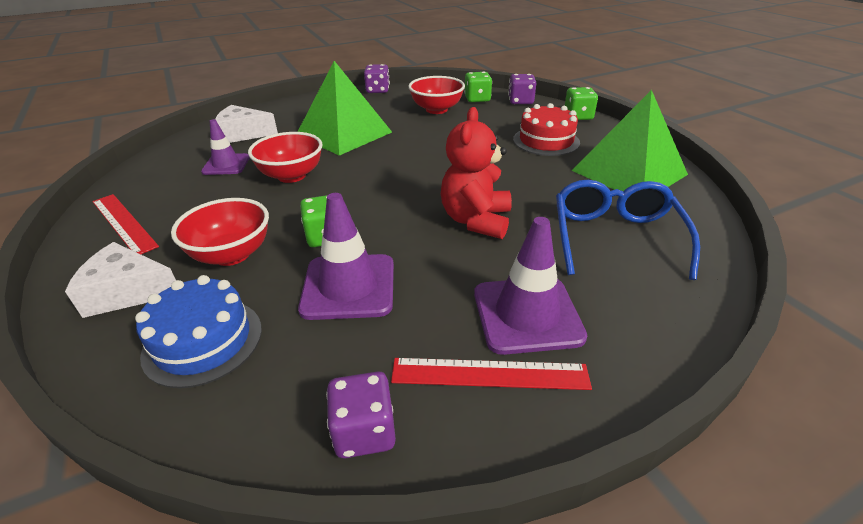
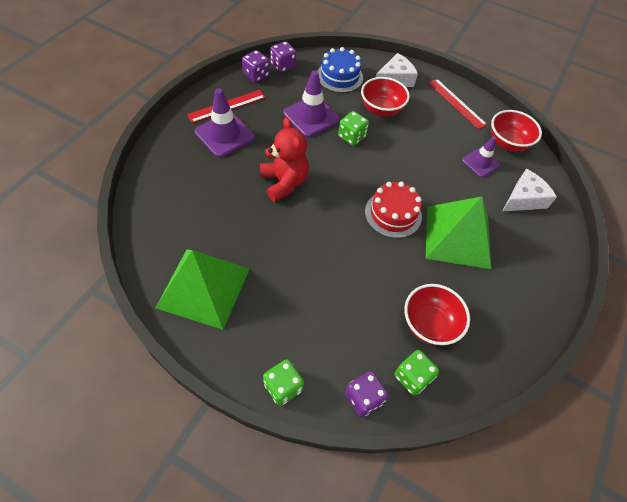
camera: 140 degrees right, 20 degrees up
red ruler [92,194,159,254] -> red ruler turned 45 degrees clockwise [428,79,487,129]
red bowl [248,132,323,183] -> red bowl moved to [491,110,542,152]
purple dice [364,64,390,93] -> purple dice moved to [270,41,296,73]
red cake [513,103,580,156] -> red cake moved to [365,181,422,238]
blue glasses [556,180,700,280] -> none

